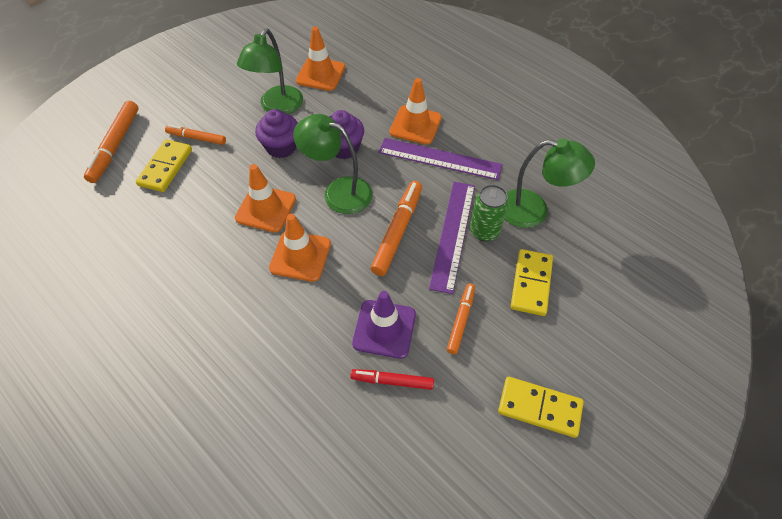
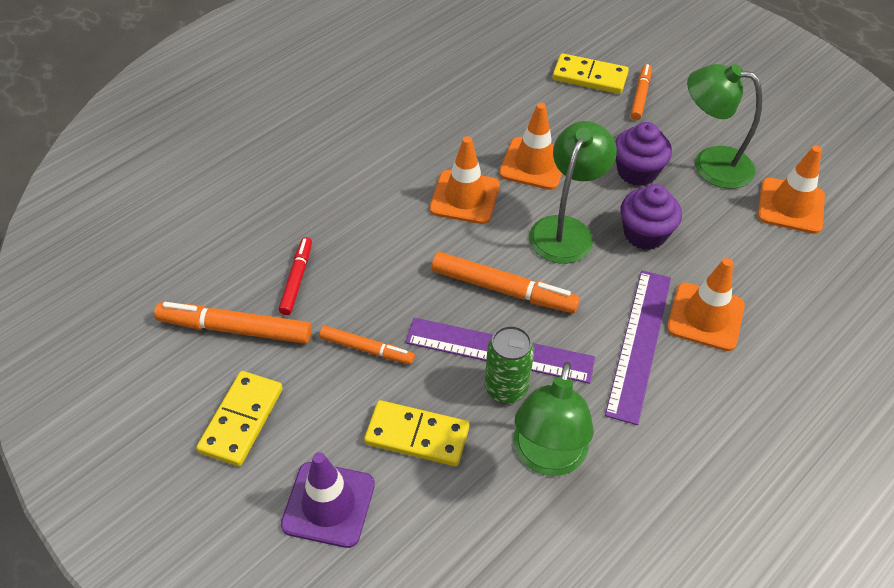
camera: 90 degrees right, 5 degrees down
orange marker [84,101,139,183] -> orange marker moved to [154,302,312,344]
purple traffic cone [352,291,416,359] -> purple traffic cone moved to [281,452,375,548]

